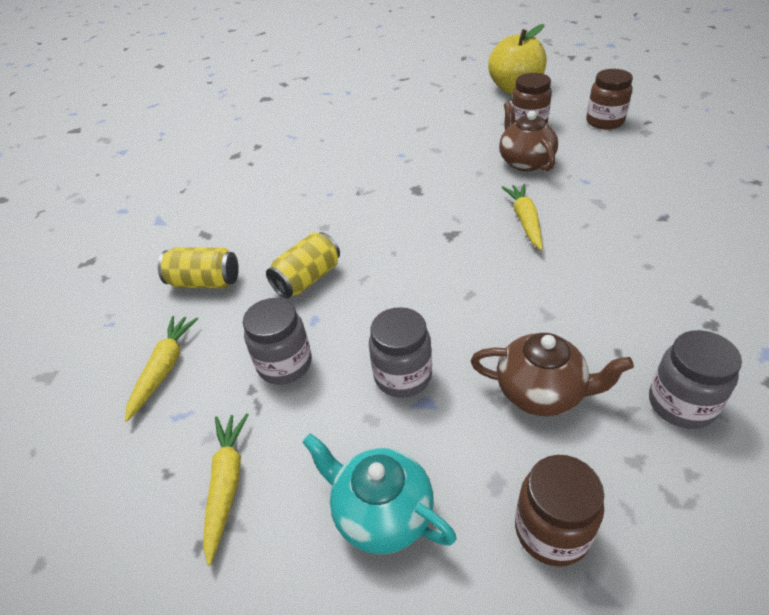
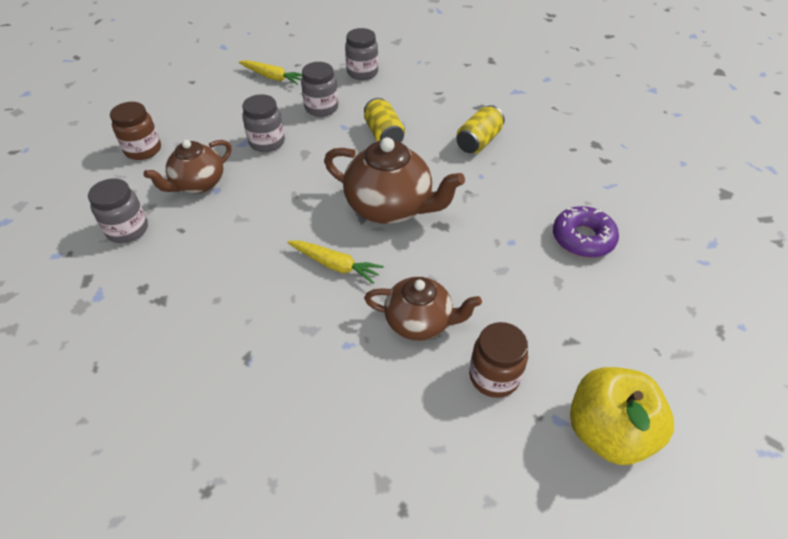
camera: 115 degrees right, 5 degrees up
yellow carrot [125,316,198,422] -> grey jar [345,28,378,80]
yellow can [158,247,239,288] -> yellow can moved to [456,105,505,153]
turquoise teapot [302,433,456,554] -> none
brown jar [586,69,633,129] -> none
none -> brown teapot [324,137,465,224]
none -> purple donut [553,206,619,258]

